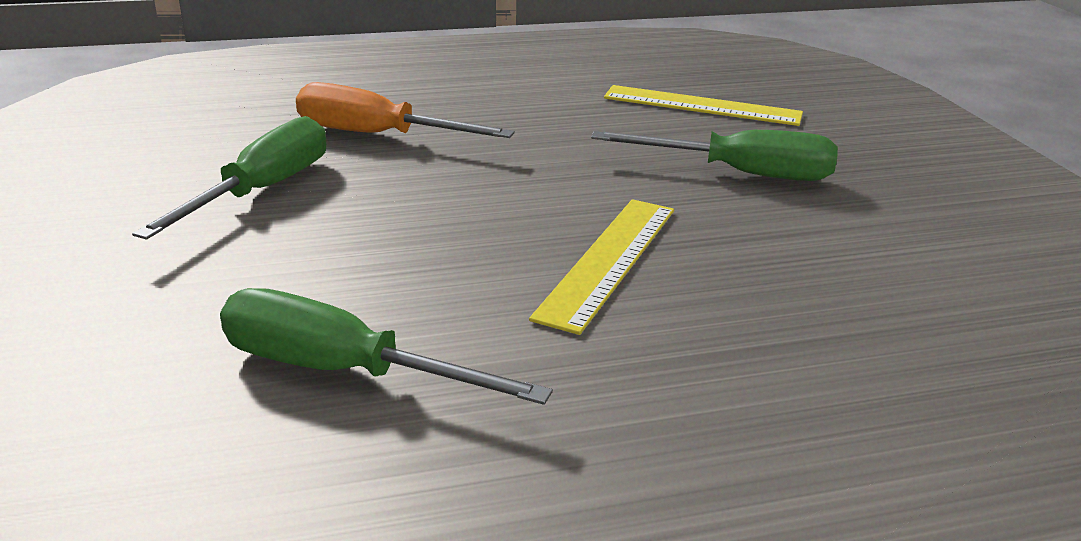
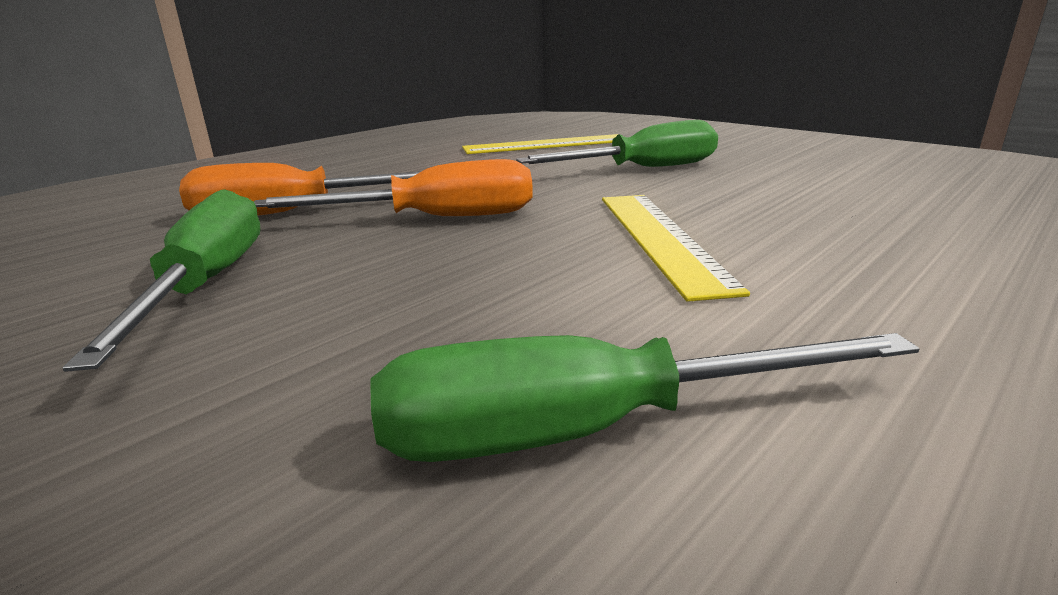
camera: 30 degrees left, 5 degrees down
none -> orange screwdriver [254,159,533,216]

